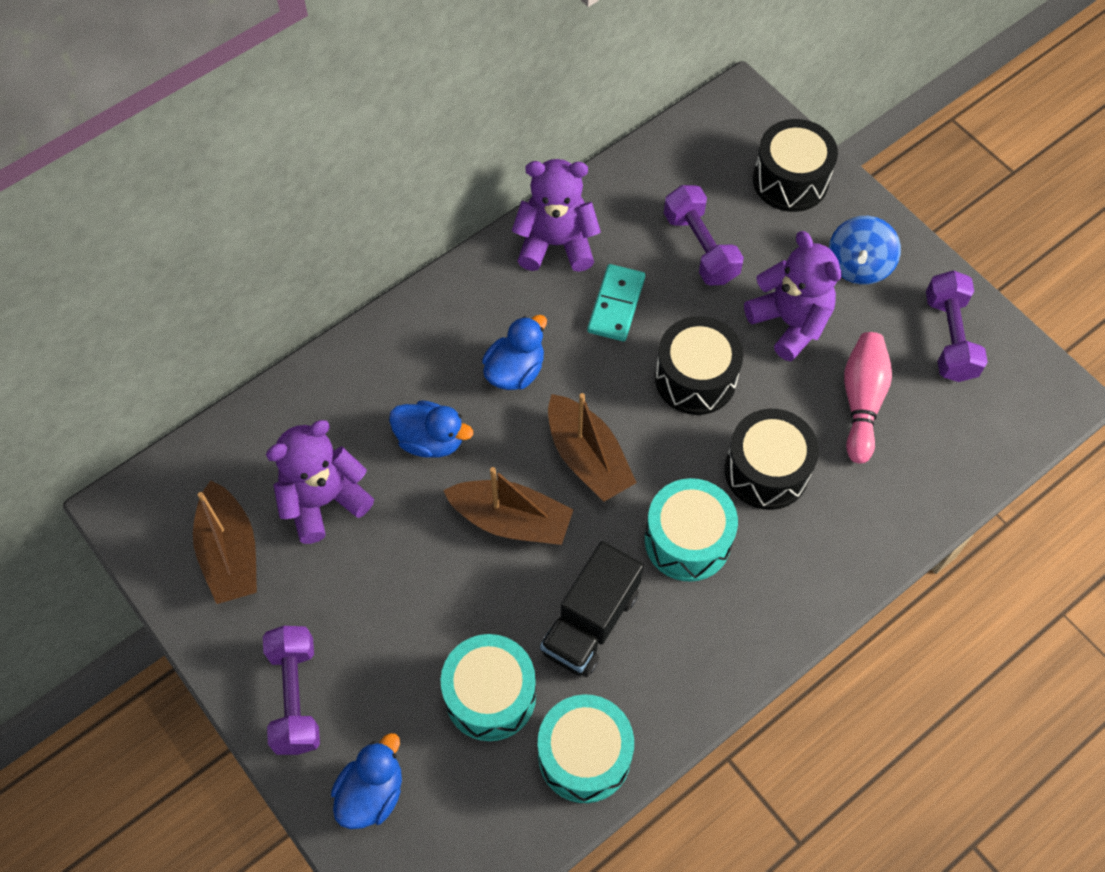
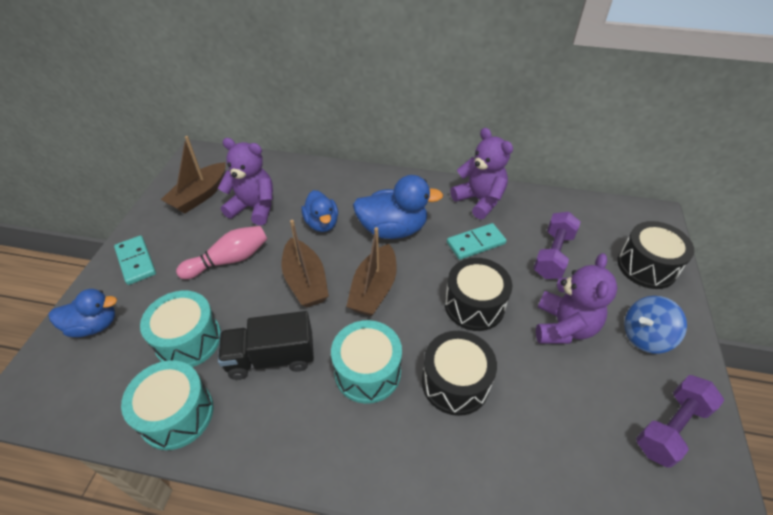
camera: 50 degrees right, 15 degrees down
purple dumbbell [263,626,320,755] -> turquoise domino [114,235,156,285]
blue duck [482,315,547,390] -> blue duck [353,175,443,239], size x1.53
pink bowling pin [844,332,892,464] -> pink bowling pin moved to [176,226,267,279]

